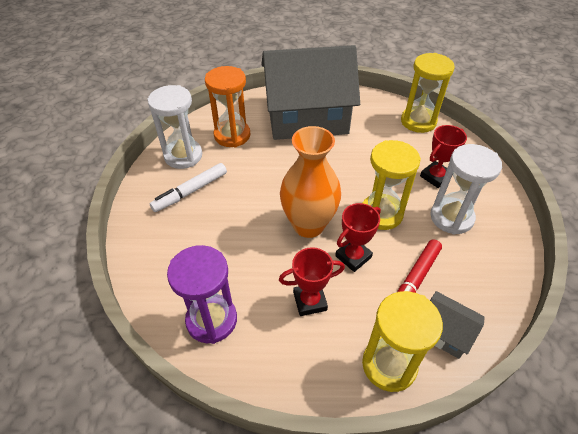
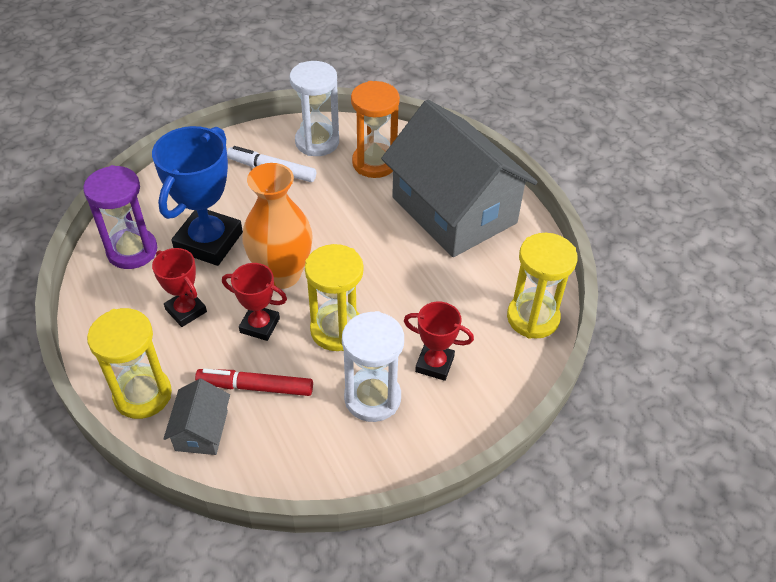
camera: 60 degrees right, 0 degrees up
none -> blue trophy [152,126,243,266]

